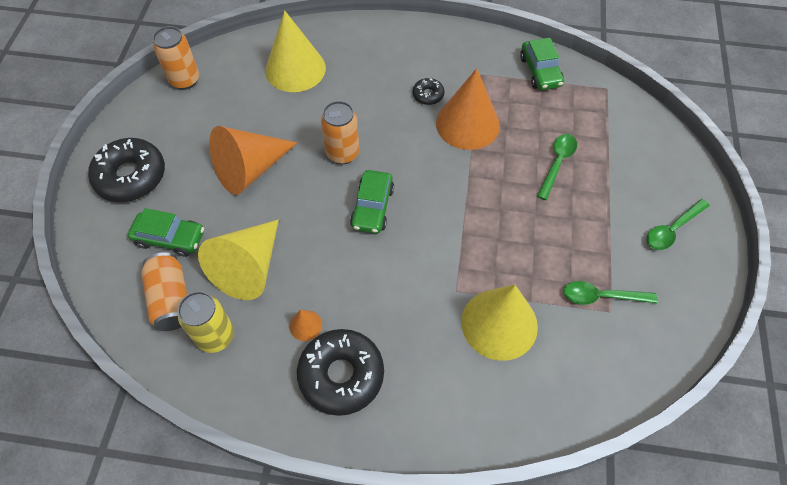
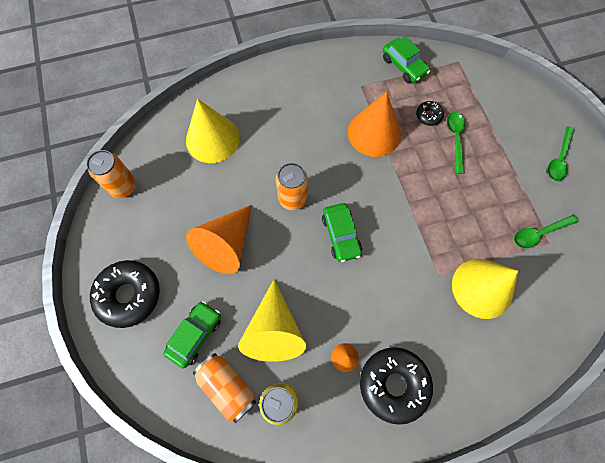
camera: 25 degrees left, 10 degrees up
green car [128,208,204,257] -> green car turned 45 degrees counterclockwise [163,301,221,368]
black donut [413,78,445,105] -> black donut moved to [416,101,444,126]

